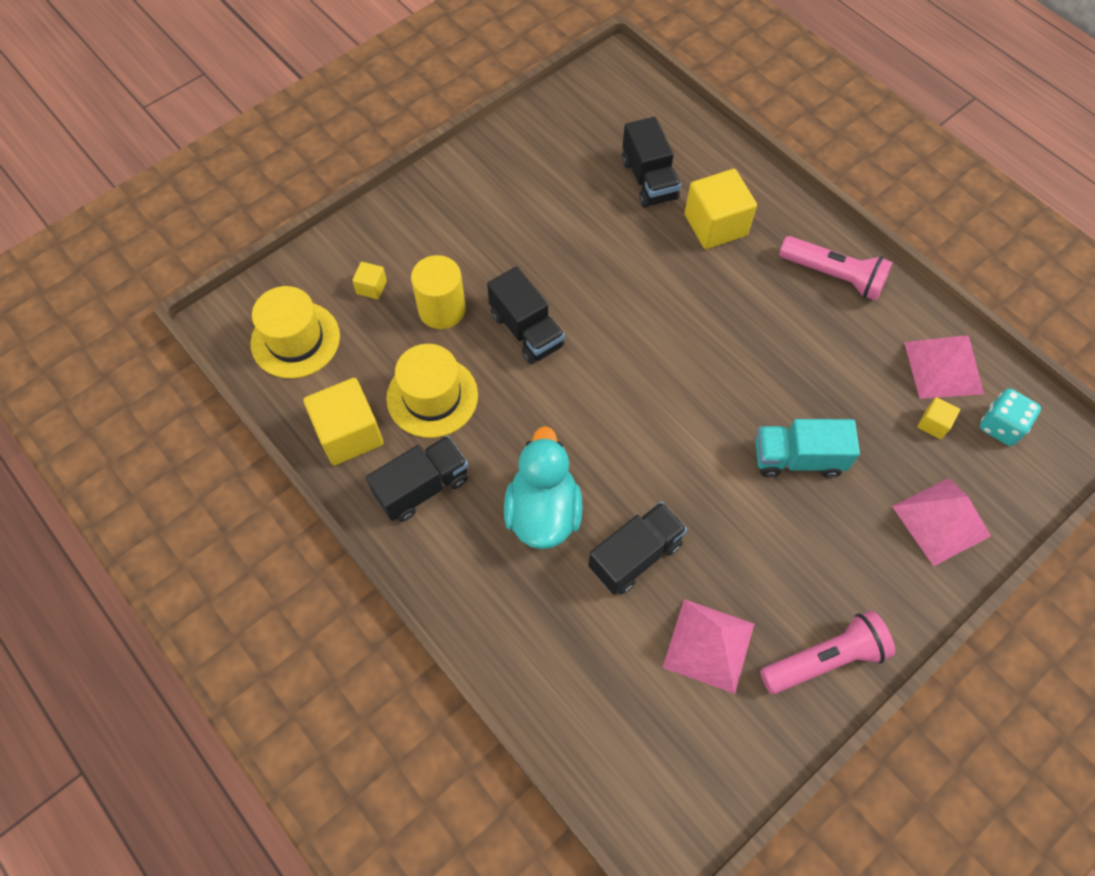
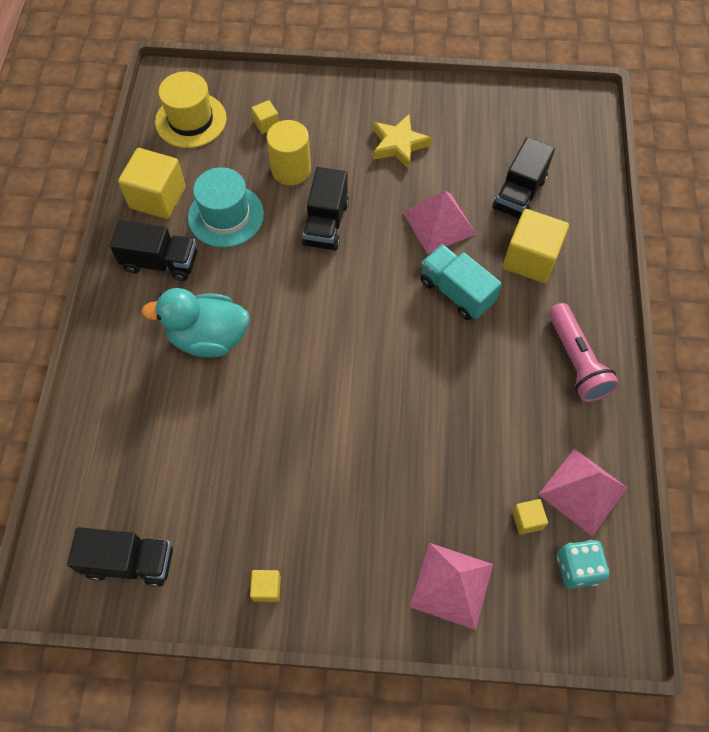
camera: 45 degrees right, 0 degrees up
yellow hat [386,344,478,438] -> turquoise hat [188,167,264,247]
turquoise duck [504,426,583,549] -> turquoise duck turned 135 degrees counterclockwise [141,288,250,358]
black truck [588,502,687,595] -> black truck moved to [67,527,173,587]
pink pyramid [663,599,754,694] -> pink pyramid moved to [403,190,476,254]
turquoise truck [755,419,860,478] -> turquoise truck moved to [420,244,502,320]
pink flashlight [760,610,895,694] -> yellow cube [250,570,281,602]
none -> yellow star [373,114,432,169]

